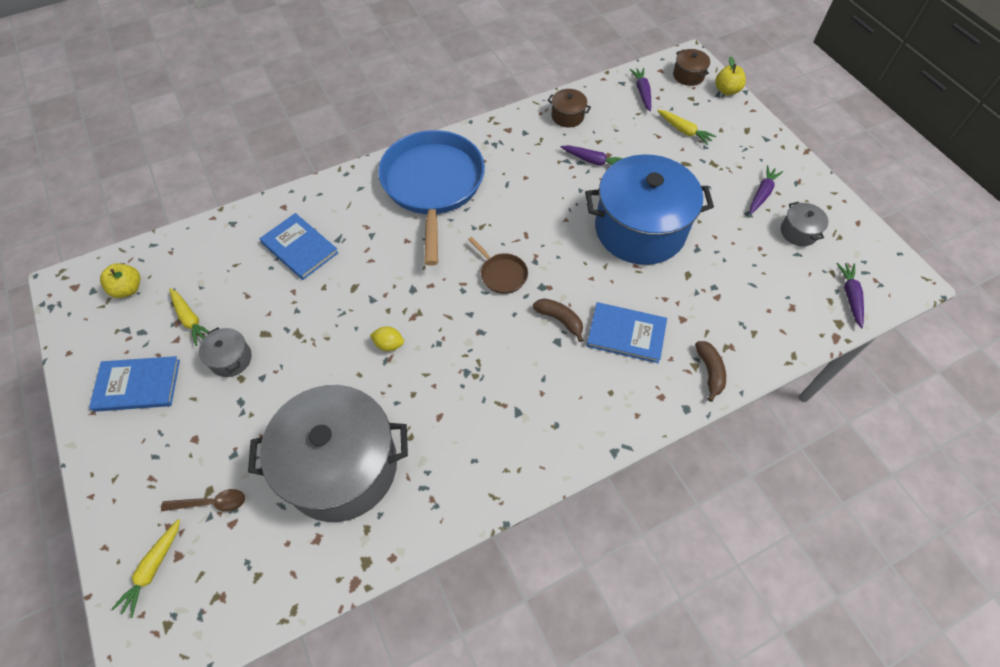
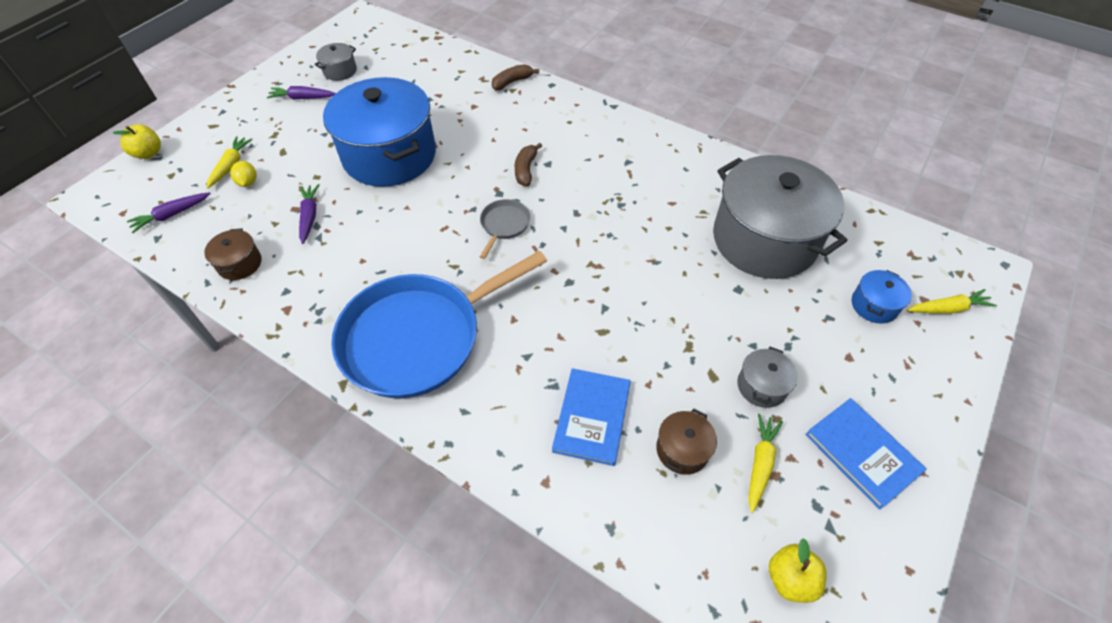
camera: 120 degrees left, 5 degrees down
brown spoon [161,489,245,512] -> blue pot [852,270,912,324]
yellow lemon [370,326,404,351] -> yellow lemon moved to [230,161,257,187]
brown pan [468,237,528,294] -> grey pan [480,199,530,259]
blue book [586,302,667,363] -> none
brown pot [673,49,710,86] -> brown pot moved to [656,409,717,475]
purple carrot [836,263,864,328] -> none

